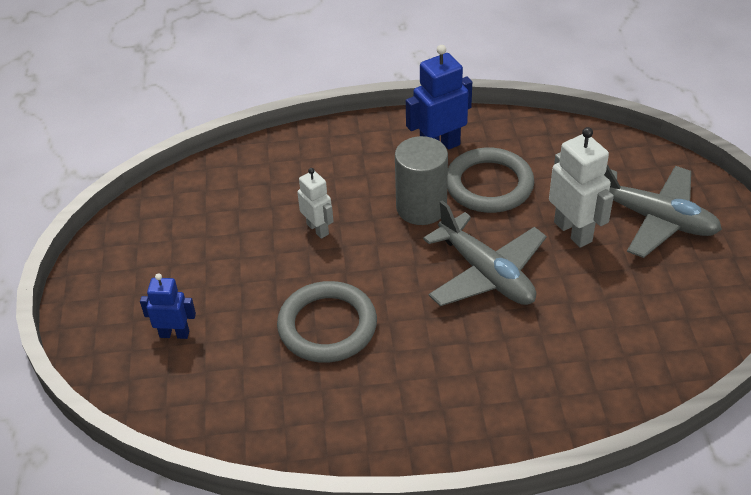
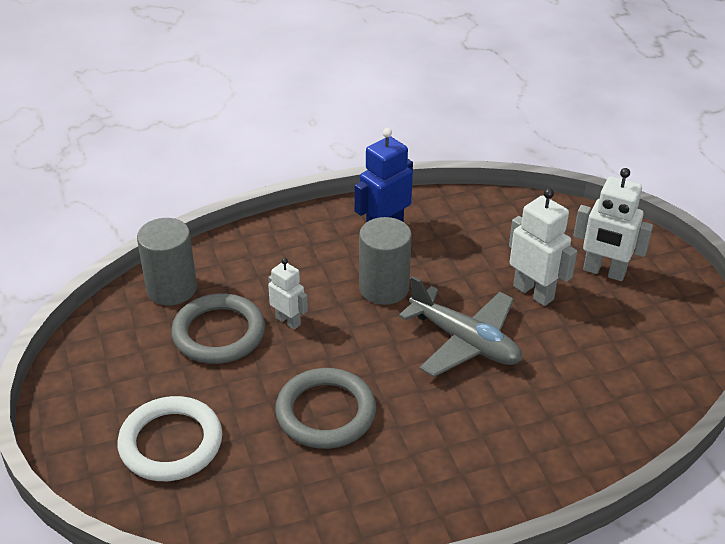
camera: 15 degrees left, 5 degrees down
blue robot [140,273,196,339] -> white ring [117,396,222,481]
grey ring [447,147,534,213] -> grey ring moved to [171,293,265,364]
grey plane [604,165,722,258] -> white robot [573,168,653,281]
none -> grey cylinder [137,218,197,305]

